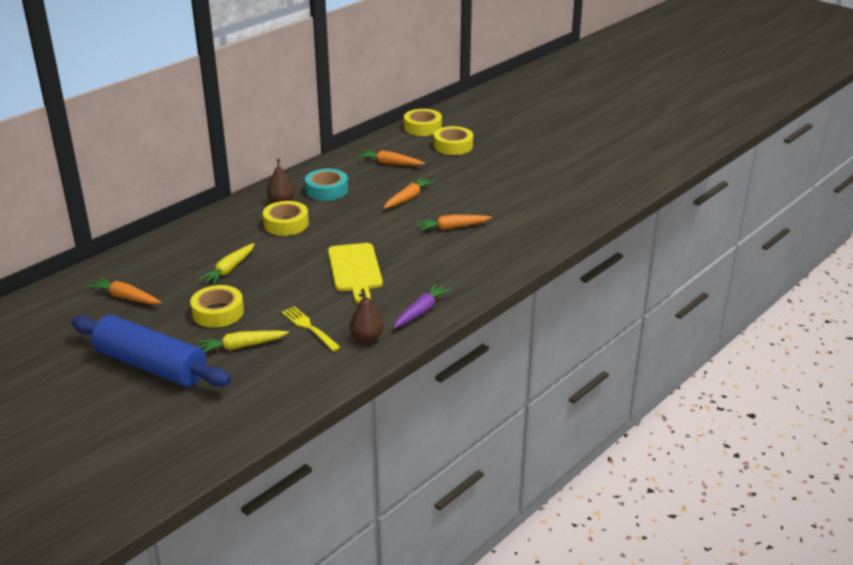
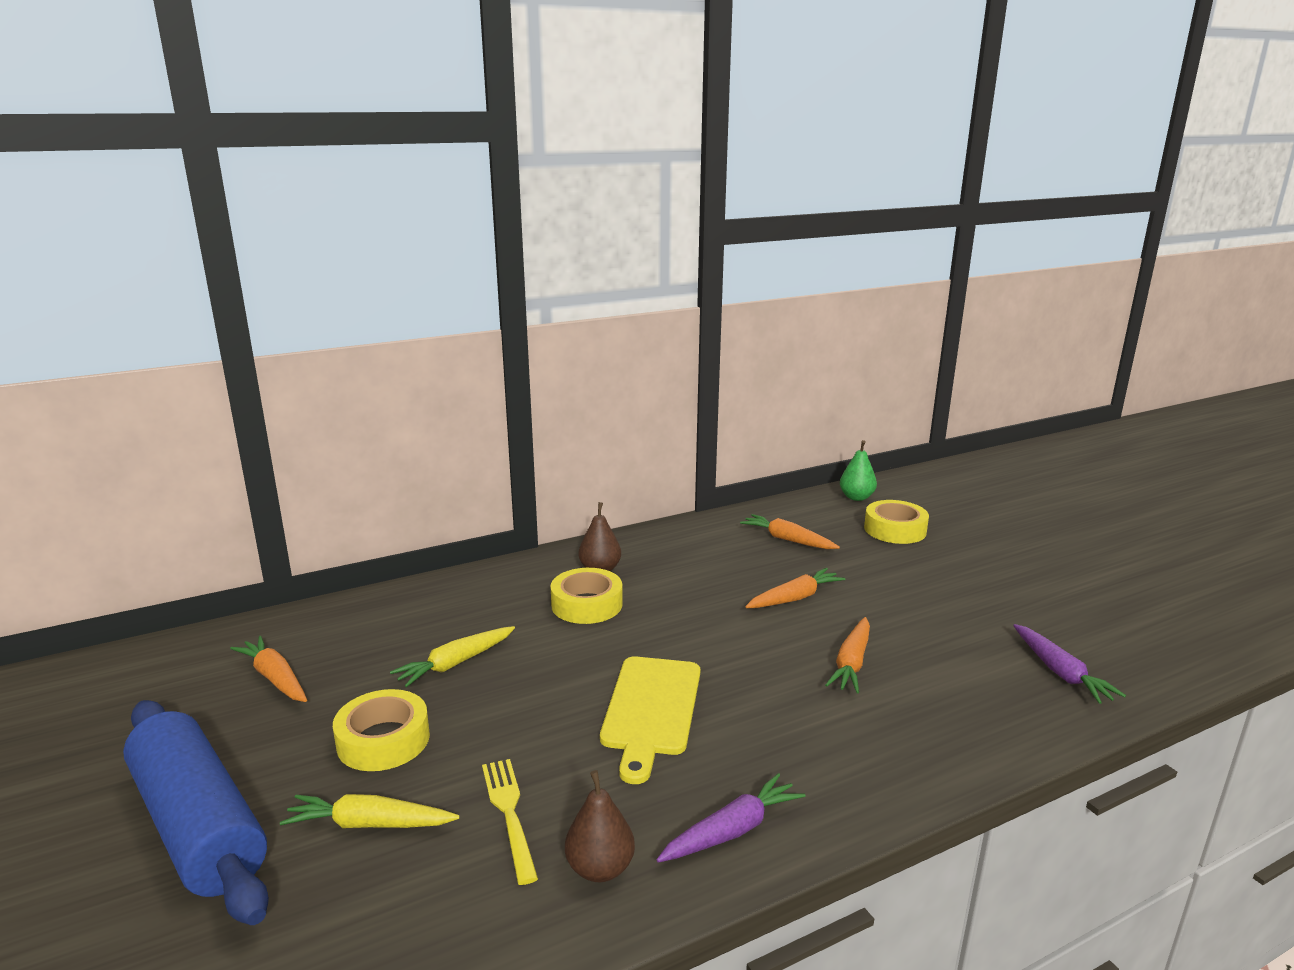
camera: 20 degrees right, 10 degrees down
turquoise tape [305,169,348,201] -> none
yellow tape [404,109,442,136] -> green pear [840,440,877,501]
orange carrot [416,215,492,231] -> orange carrot turned 75 degrees counterclockwise [825,617,870,693]
none -> purple carrot [1013,624,1126,704]

